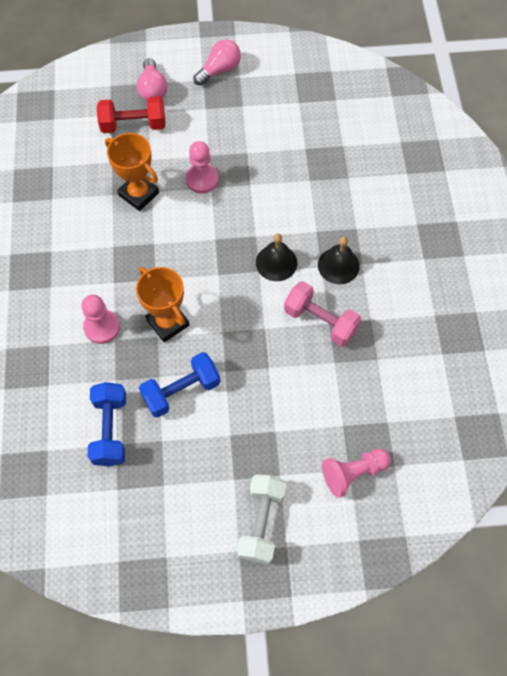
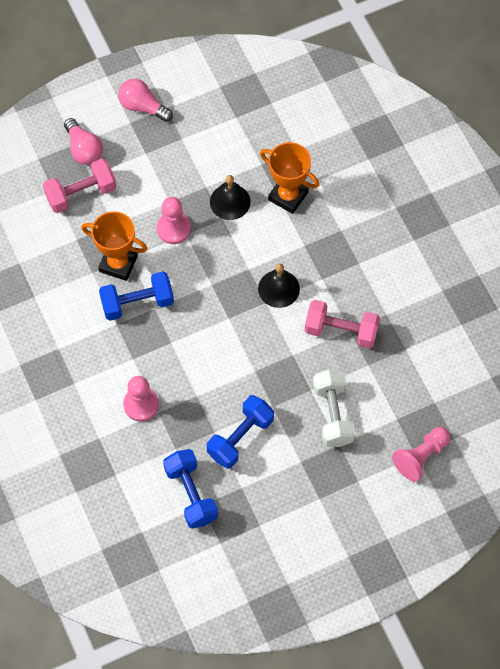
camera: 20 degrees left, 0 degrees up
red dumbbell [97,96,165,133] -> pink dumbbell [43,159,116,213]
orange trophy [136,267,189,342] -> orange trophy moved to [260,142,319,214]
pink light bulb [193,39,241,86] -> pink light bulb turned 90 degrees counterclockwise [118,79,173,122]
white dumbbell [237,474,287,564] -> white dumbbell moved to [313,369,355,447]
black bell [318,237,360,284] -> black bell moved to [210,175,251,220]
none -> blue dumbbell [99,271,174,321]

